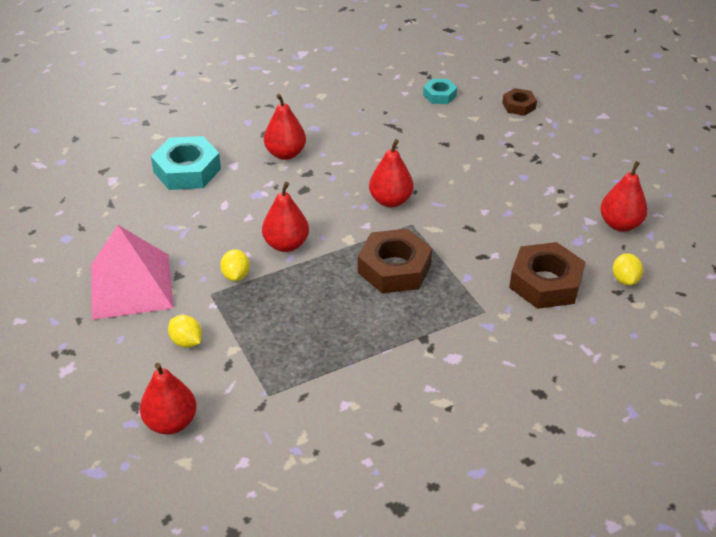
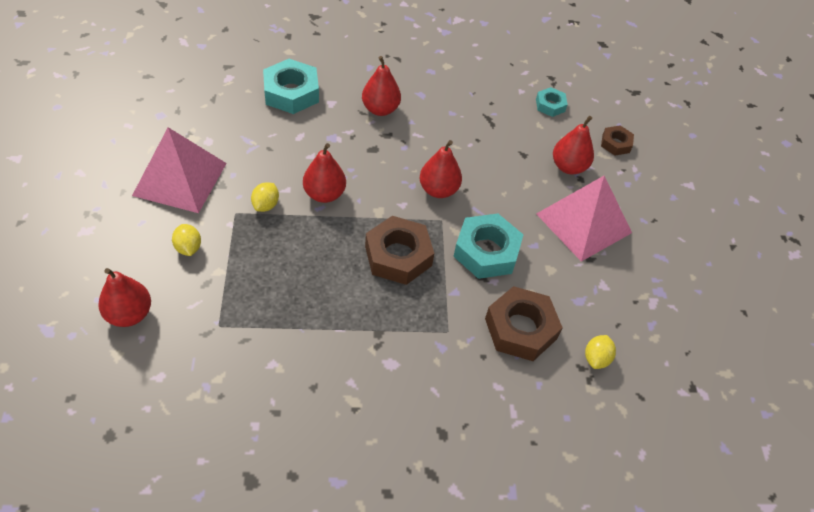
camera: 20 degrees right, 10 degrees up
red pear [600,161,648,232] -> red pear moved to [553,116,594,174]
none -> turquoise nut [453,214,524,279]
none -> pink pyramid [536,176,632,262]

